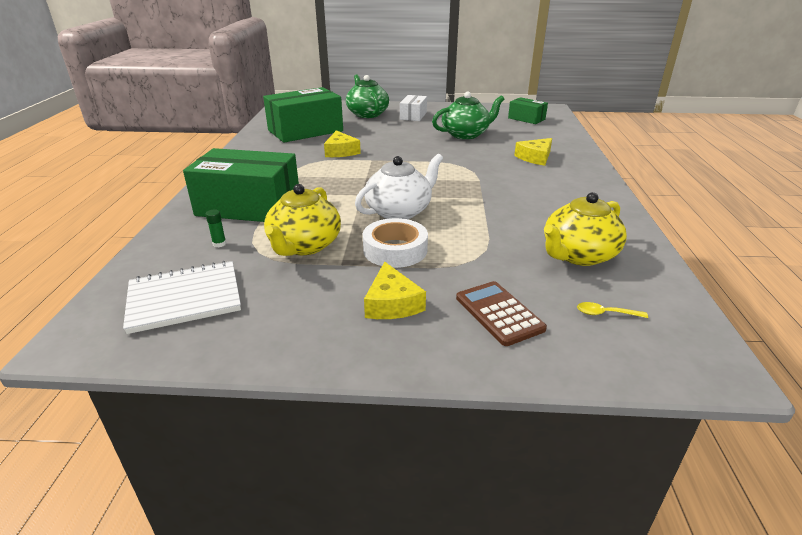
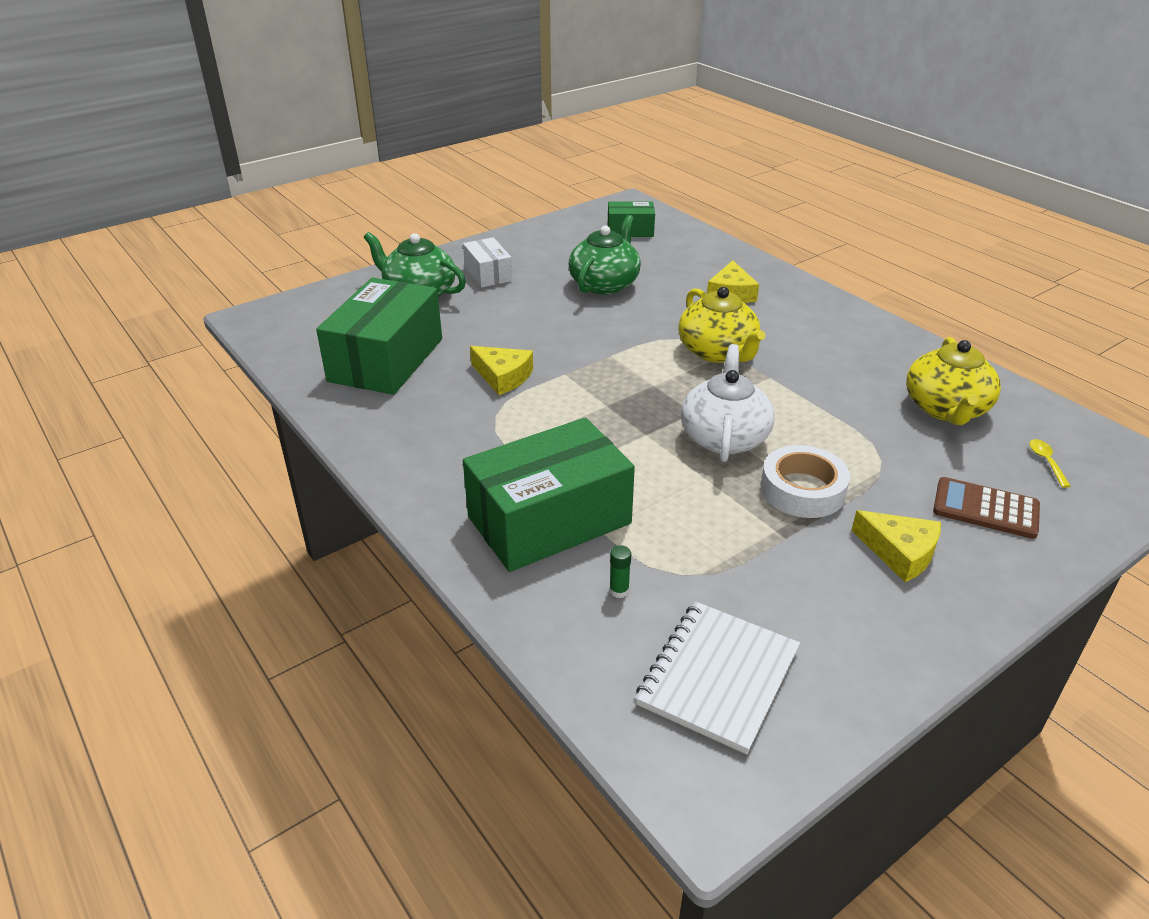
camera: 40 degrees left, 5 degrees up
yellow teapot [264,184,341,256] -> yellow teapot moved to [679,287,765,363]
yellow spoon [577,302,648,318] -> yellow spoon turned 120 degrees clockwise [1029,439,1071,488]

